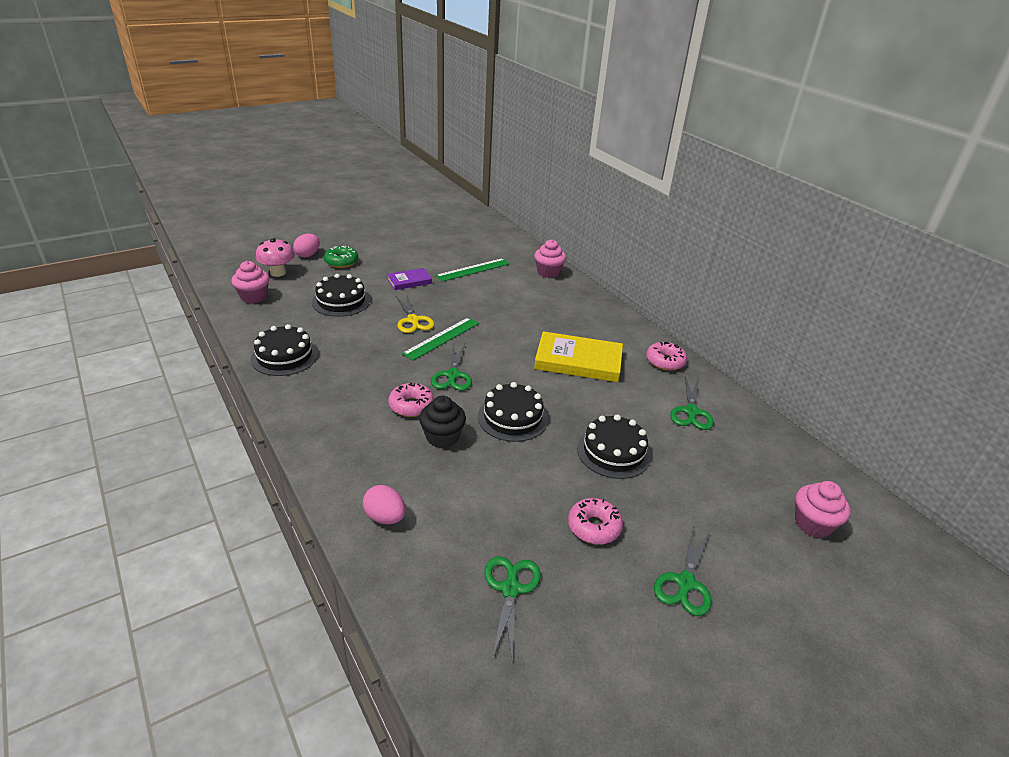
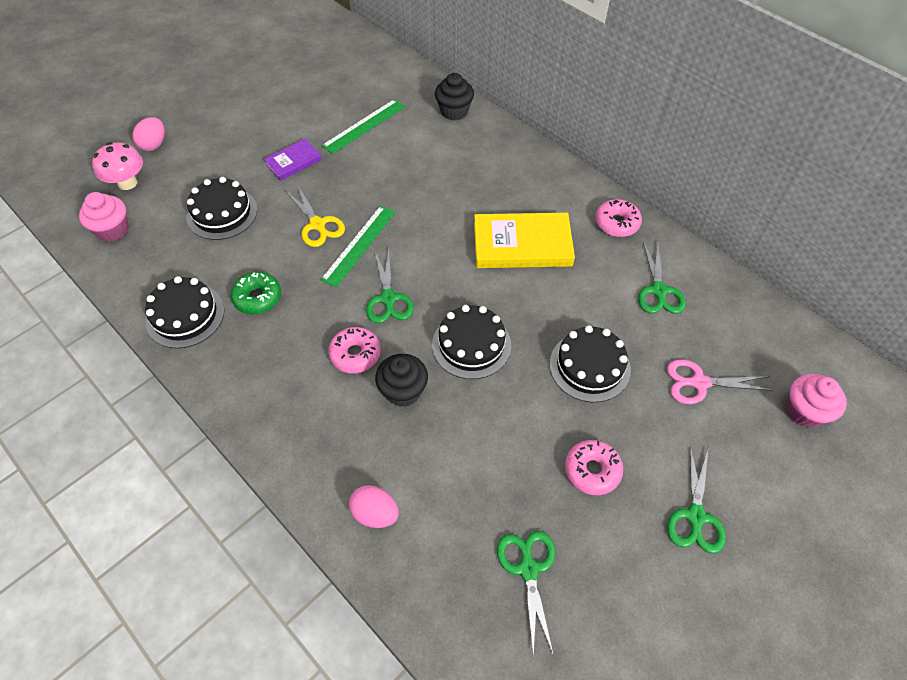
camera: 10 degrees left, 20 degrees up
green donut [324,246,358,268] -> green donut moved to [231,272,281,314]
pink cupcake [534,239,566,278] -> black cupcake [435,73,474,120]
none -> pink scissors [667,359,773,404]

